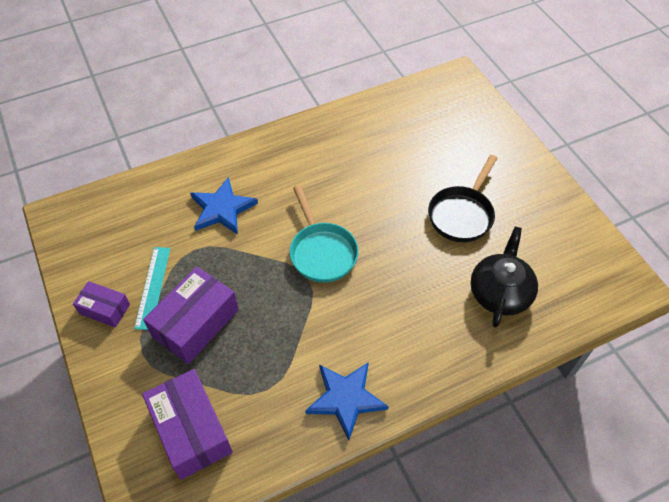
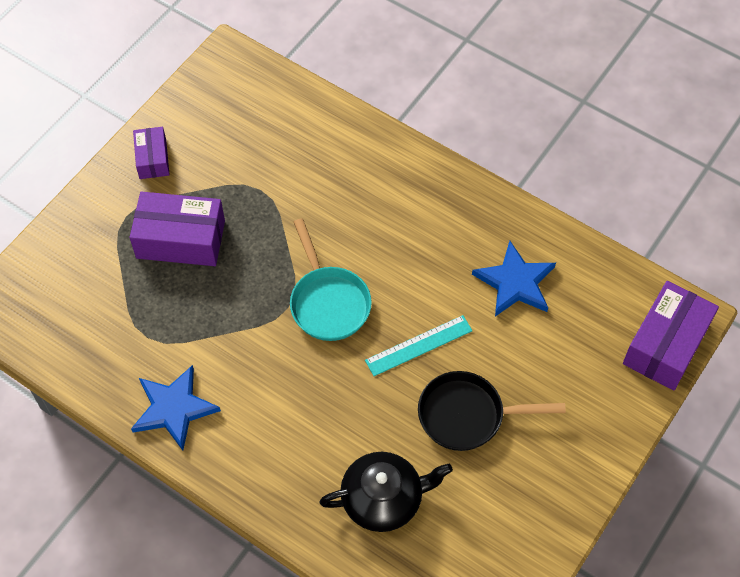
camera: 60 degrees right, 5 degrees up
turquoise ruler [134,247,170,330] -> turquoise ruler moved to [365,315,473,376]
purple box [142,369,233,480] -> purple box moved to [623,281,719,391]
blue star [190,177,258,235] -> blue star moved to [472,241,556,316]
turquoise pan [290,185,359,283] -> turquoise pan turned 60 degrees counterclockwise [290,218,372,341]

